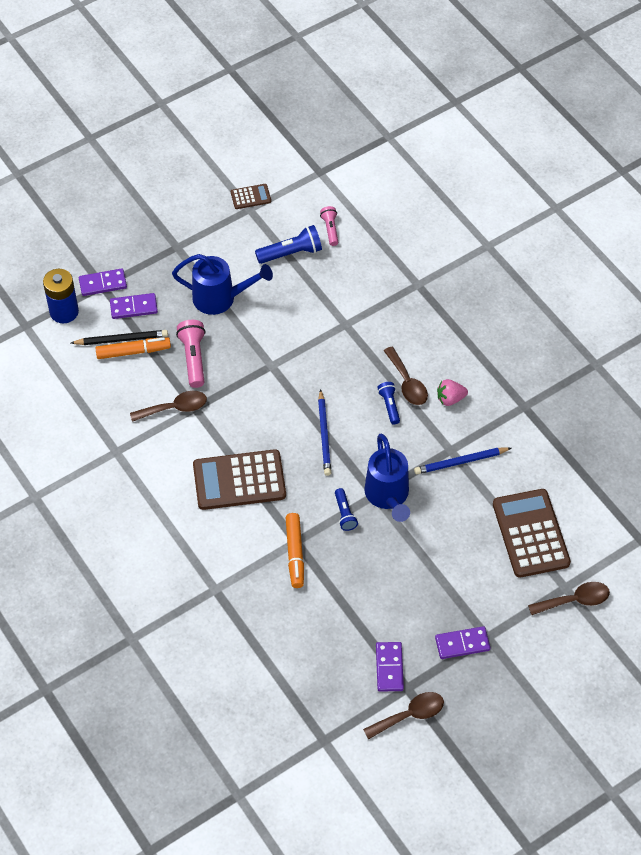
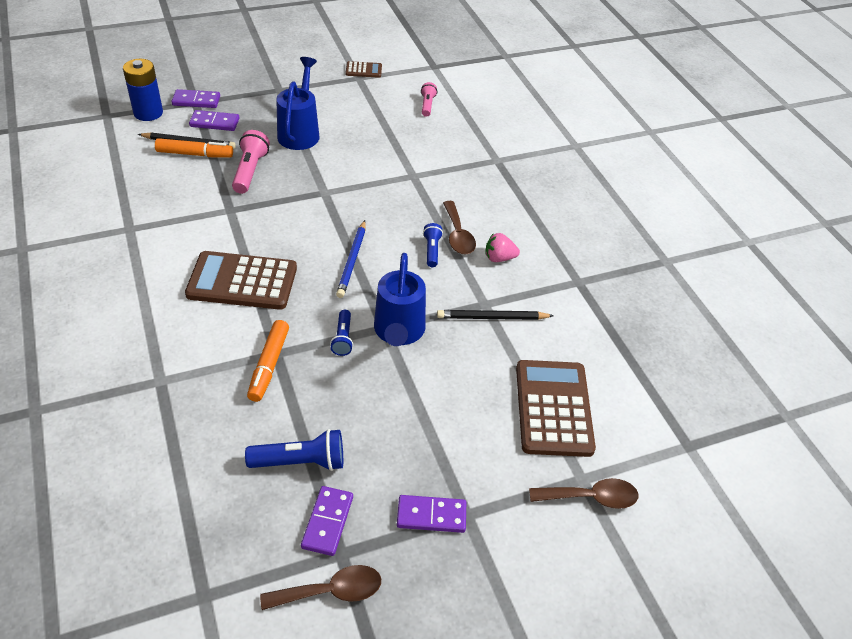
camera: 10 degrees right, 10 degrees down
brown spoon [130,391,207,422] -> none
blue watering can [172,254,273,315] -> blue watering can turned 105 degrees counterclockwise [276,57,320,150]
blue flashlight [255,225,322,264] -> blue flashlight moved to [245,429,343,471]
blue pencil [414,447,511,474] -> black pencil [437,310,554,320]

